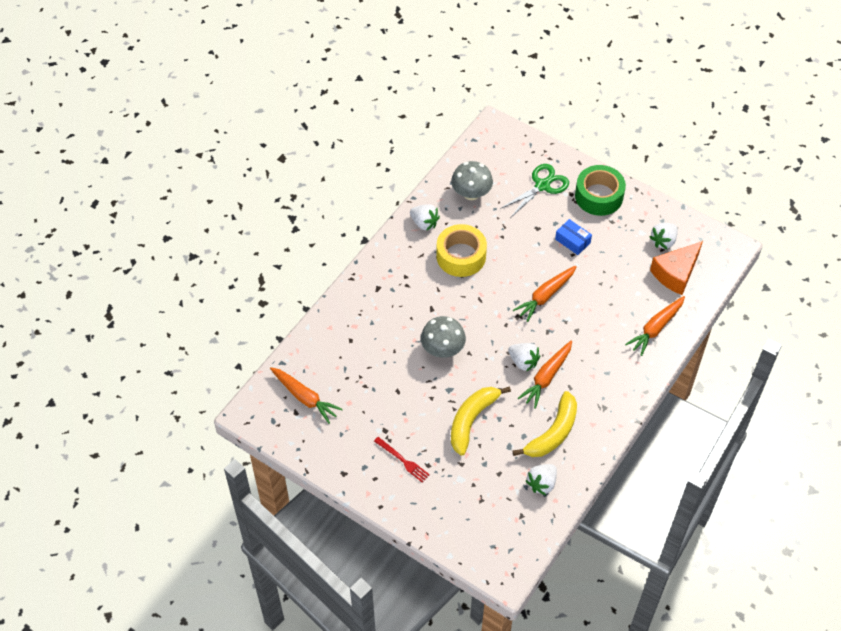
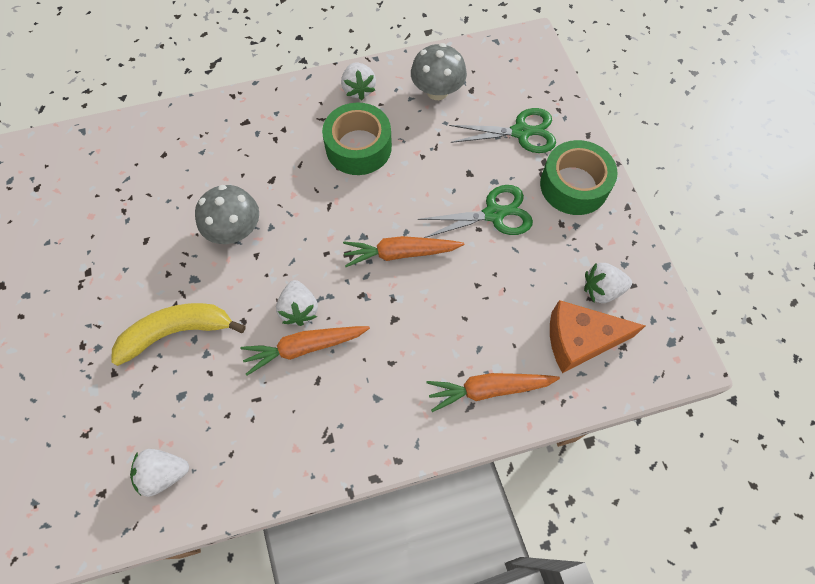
camera: 40 degrees right, 10 degrees up
orange carrot [270,367,343,424] -> none
red fork [374,437,430,482] -> none
yellow tape [436,224,487,277] -> green tape [322,102,392,175]
yellow banana [513,391,577,457] -> none
blue box [555,219,592,255] -> green scissors [417,185,533,238]

